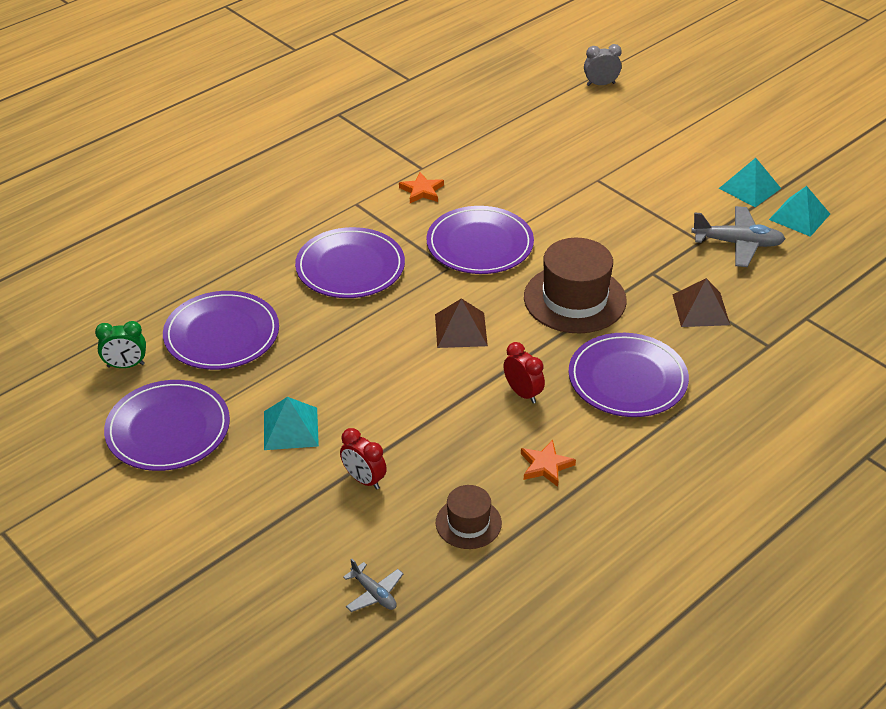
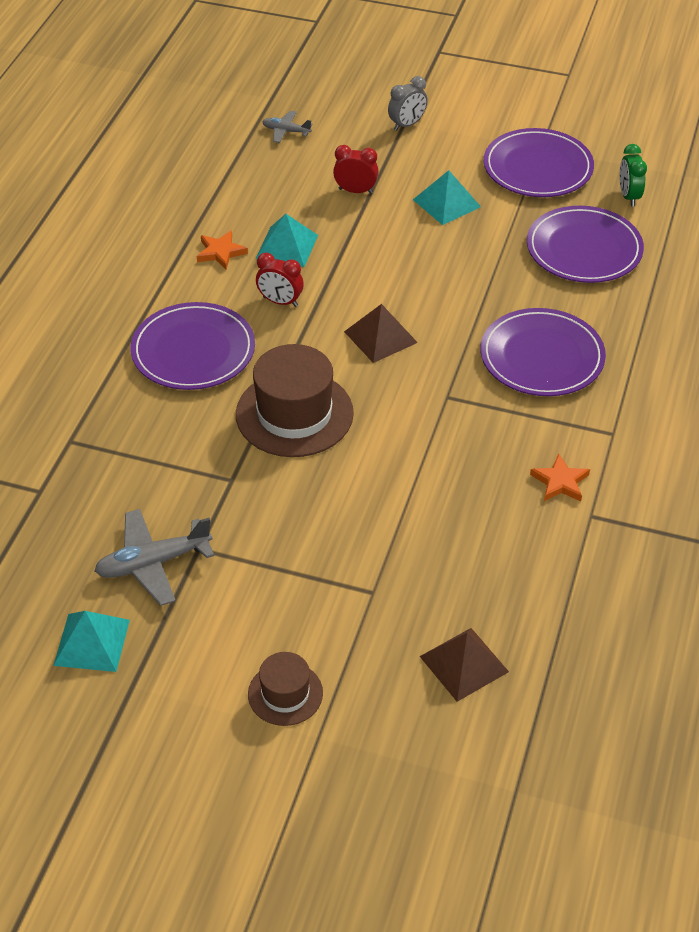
camera: 150 degrees right, 5 degrees up
green clock [95,321,146,368] -> green clock turned 60 degrees counterclockwise [619,144,647,206]
purple plate [426,206,534,274] -> none
brown hat [436,485,502,549] -> brown hat moved to [248,652,323,726]
grey clock [584,44,622,86] -> grey clock moved to [388,76,428,131]
brown pyramid [672,278,730,327] -> brown pyramid moved to [420,628,509,702]
turquoise pyramid [719,158,781,207] -> turquoise pyramid moved to [256,214,318,267]

